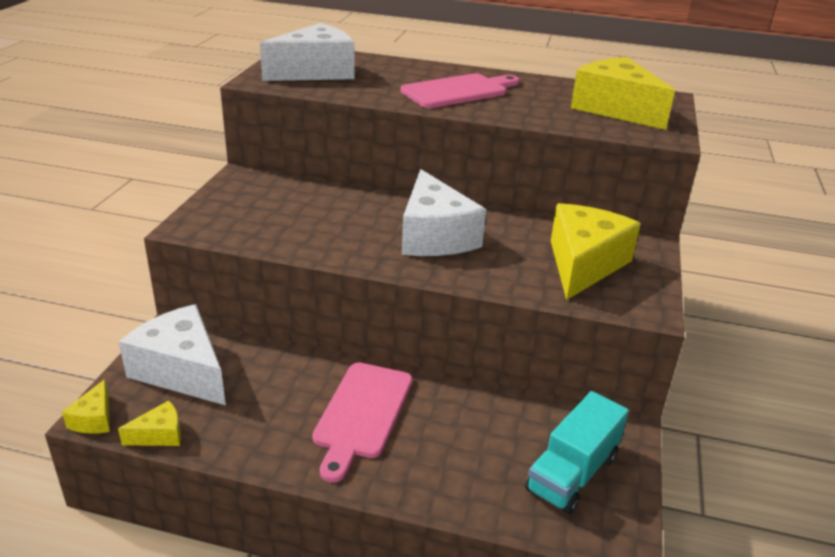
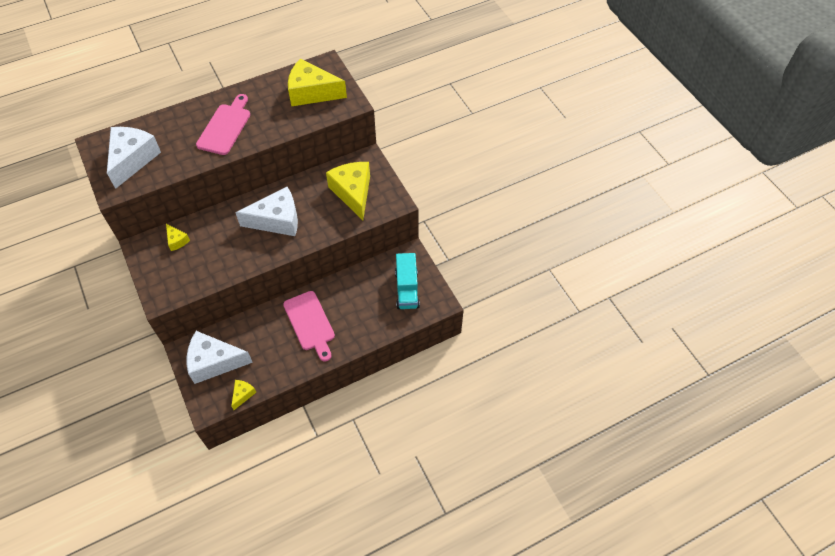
camera: 40 degrees left, 25 degrees up
yellow cheese [62,379,110,434] -> yellow cheese moved to [166,224,190,251]
white cheese [402,169,486,256] -> white cheese turned 45 degrees counterclockwise [235,187,298,236]

